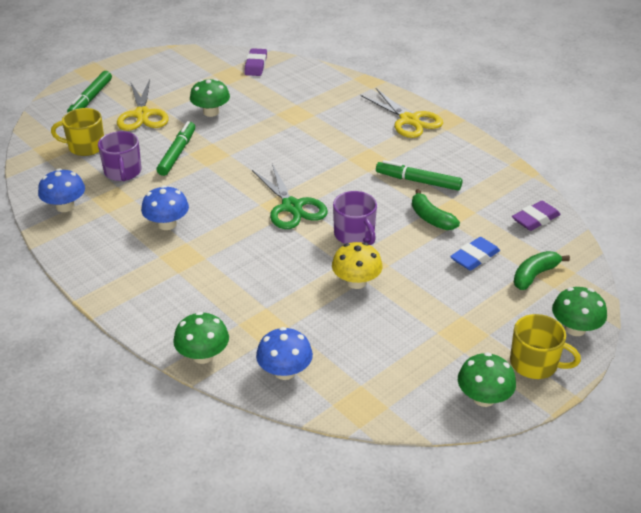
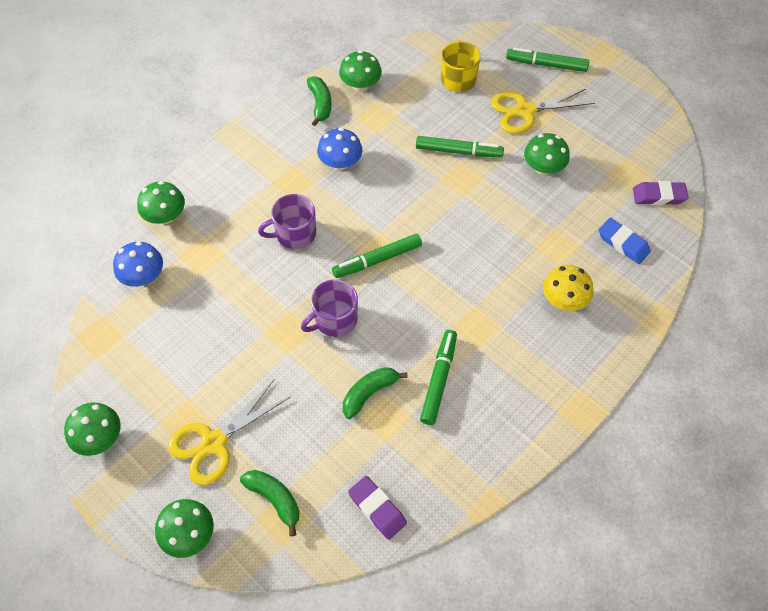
camera: 85 degrees right, 20 degrees up
blue mushroom [38,169,85,212] -> green mushroom [339,50,382,92]
purple mug [98,131,142,181] -> purple mug moved to [258,194,316,249]
green scissors [252,164,328,229] -> green marker [332,234,422,278]
yellow mushroom [332,242,383,289] -> yellow mushroom moved to [543,265,593,311]
yellow scissors [360,88,443,138] -> yellow scissors moved to [168,380,290,485]
blue eraser [450,237,500,270] -> blue eraser moved to [599,218,651,264]
yellow mug [510,314,581,379] -> none
none -> green banana [307,76,331,126]

